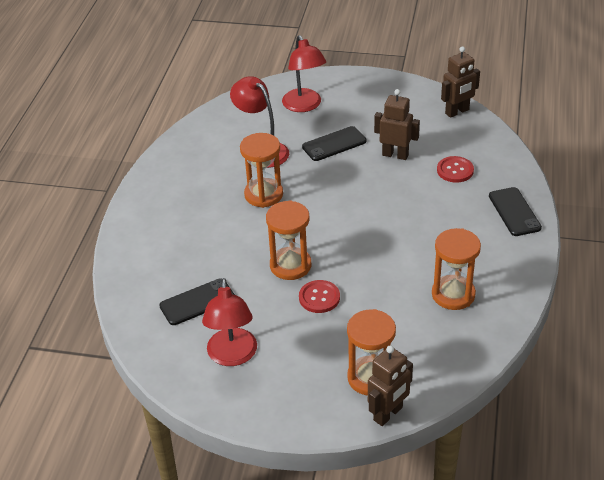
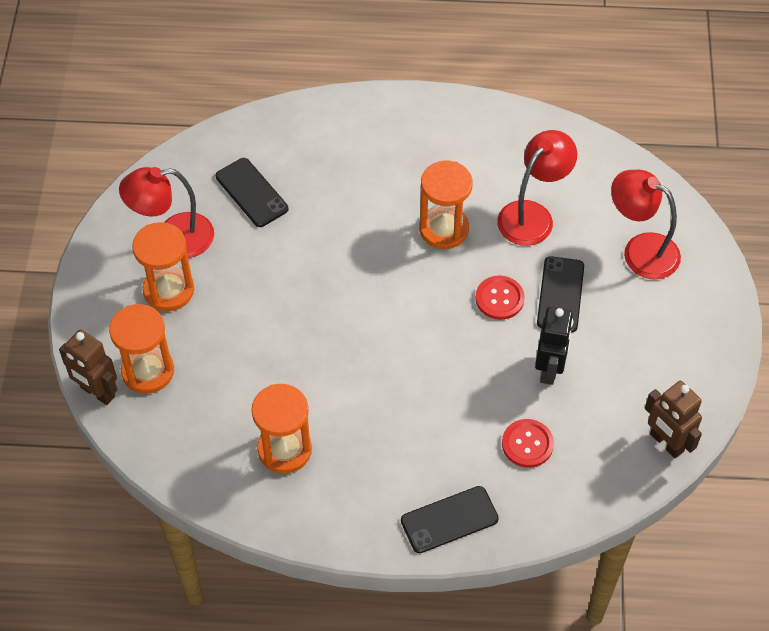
camera: 80 degrees right, 15 degrees up
orange hourglass [266,200,311,280] -> orange hourglass moved to [132,222,194,311]
red lamp [282,35,326,112] -> red lamp turned 60 degrees clockwise [611,170,681,279]
red button [299,280,340,313] -> red button moved to [476,276,525,320]
black phone [302,126,366,161] -> black phone turned 45 degrees clockwise [537,256,584,333]
brown robot [374,89,420,160] -> black robot [535,307,573,385]

